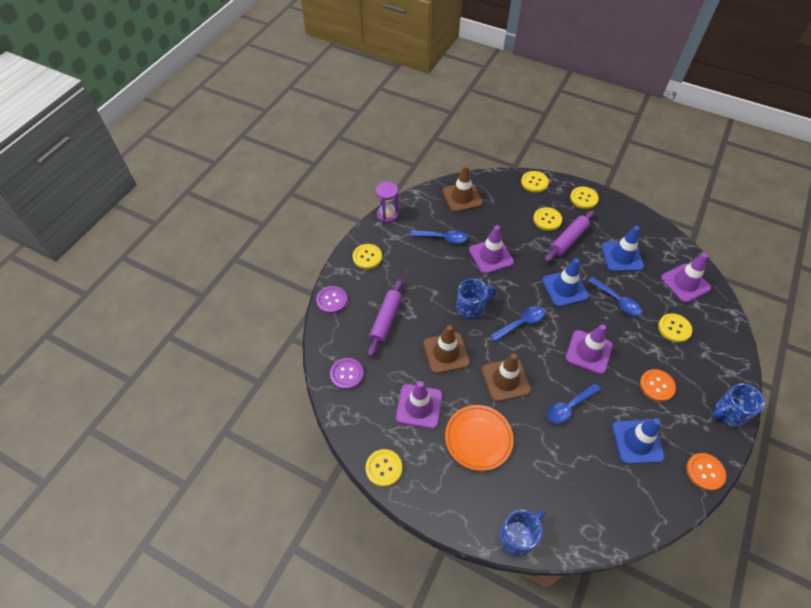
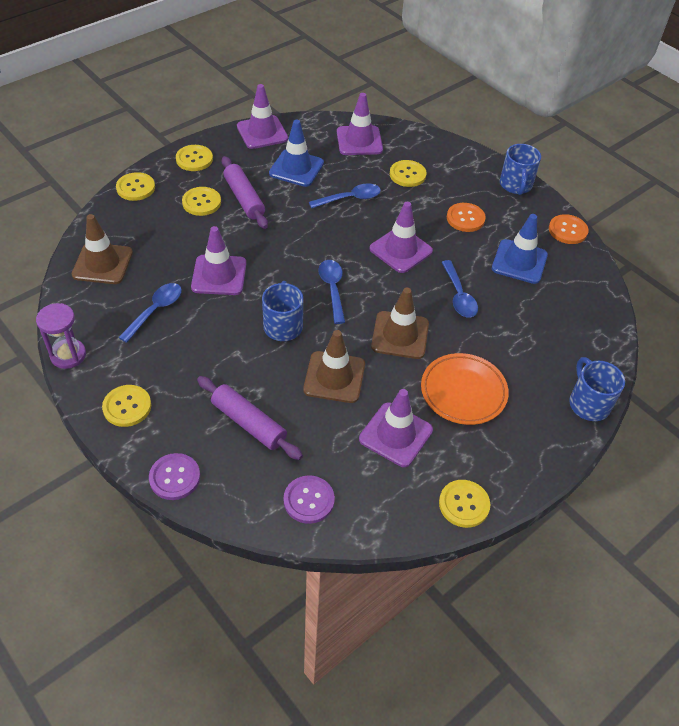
camera: 70 degrees left, 5 degrees down
blue traffic cone [542,258,589,307] -> none
none -> purple traffic cone [237,84,288,149]

